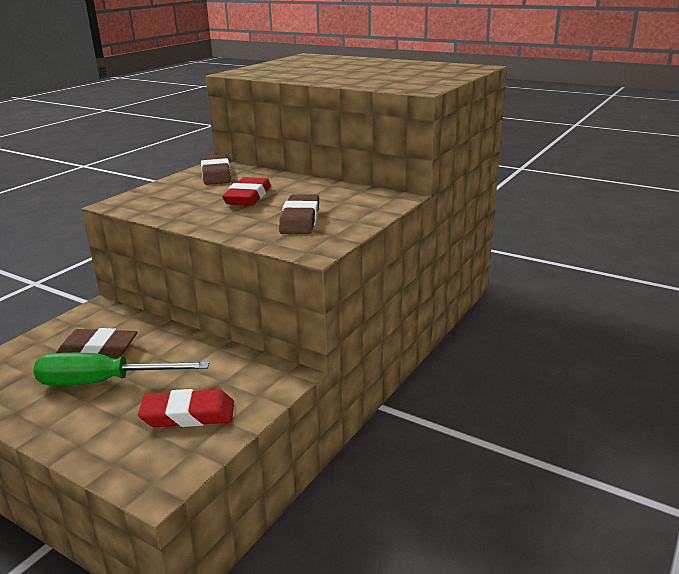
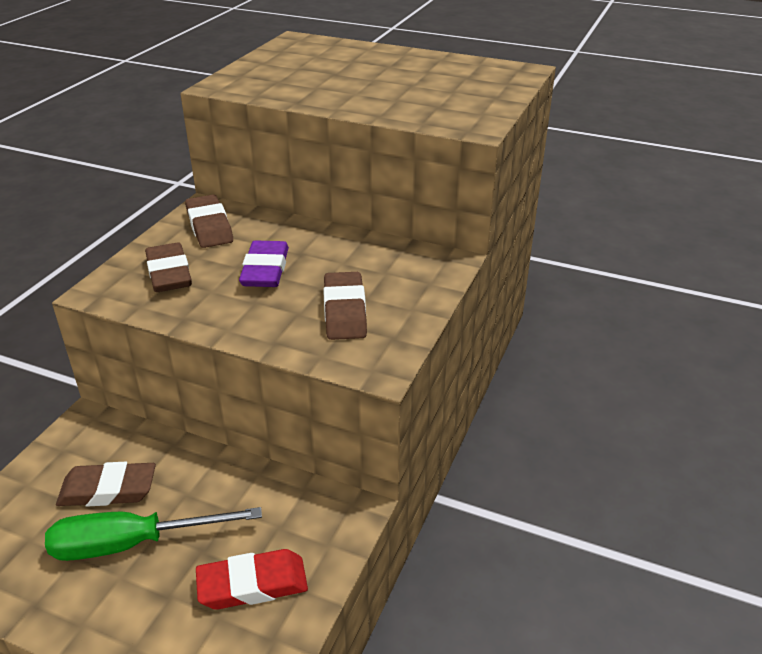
camera: 10 degrees left, 10 degrees up
red eraser [222,177,271,206] -> purple eraser [239,240,289,287]
none -> brown eraser [145,243,192,292]

